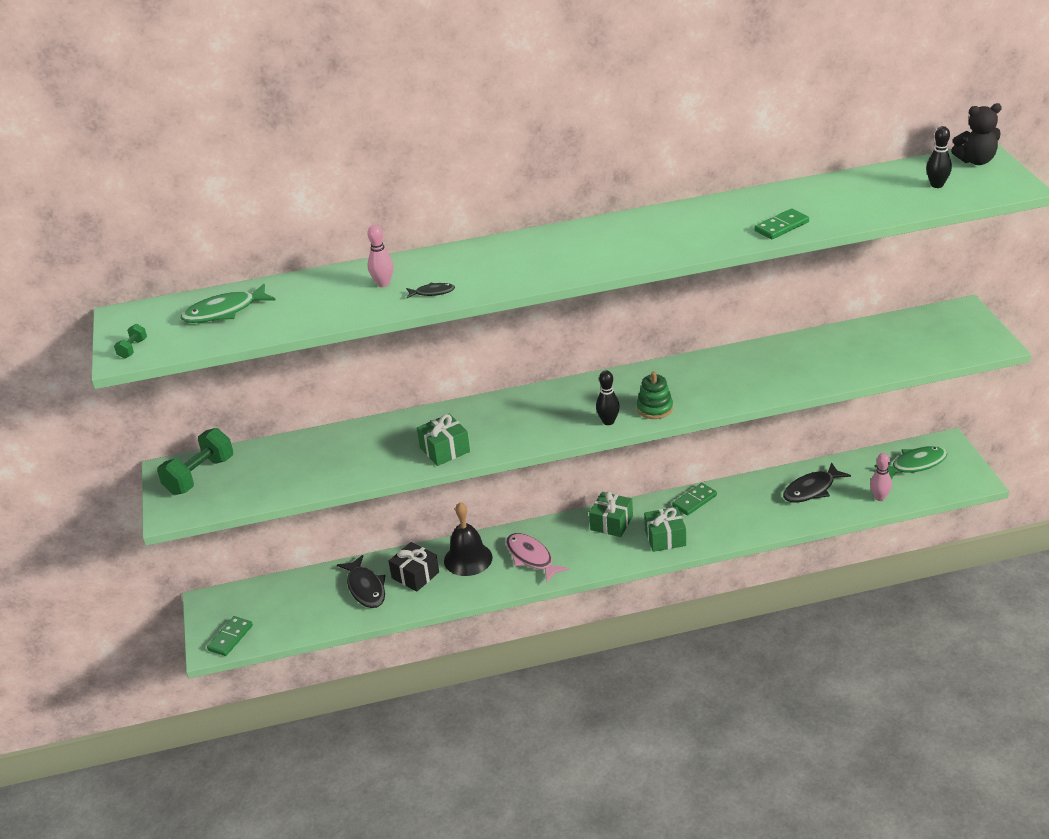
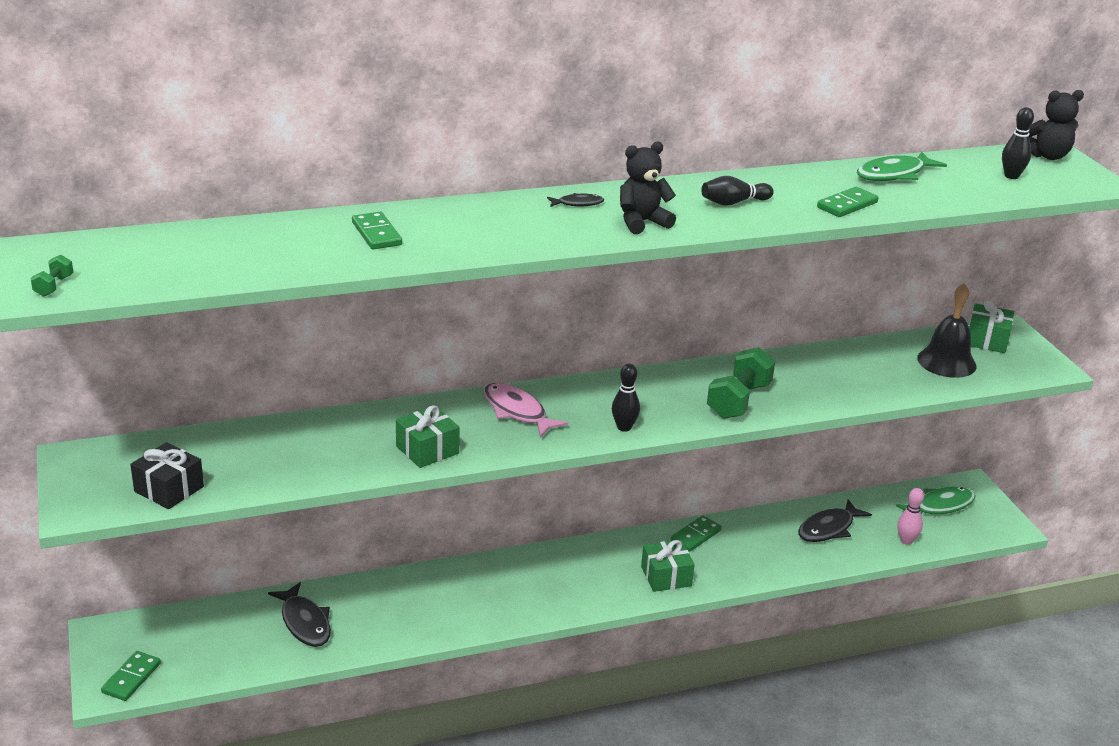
camera: 10 degrees left, 5 degrees down
green dumbbell [157,428,233,495] -> green dumbbell moved to [707,347,775,419]
green fish [181,284,275,323] -> green fish moved to [857,152,947,181]
pink bowling pin [367,225,393,287] -> green domino [352,212,402,249]
black gift [389,542,439,592] -> black gift moved to [130,442,204,509]
black fish [406,283,455,298] -> black fish moved to [547,193,604,207]
black bell [444,502,493,576] -> black bell moved to [917,283,977,378]
pink fish [506,533,569,583] -> pink fish moved to [484,383,568,438]
green gift [589,492,633,537] -> green gift moved to [969,301,1014,353]
green stacking toy [637,371,673,419] -> none
none -> black teddy bear [620,142,676,234]
none -> black bowling pin [701,176,774,206]

